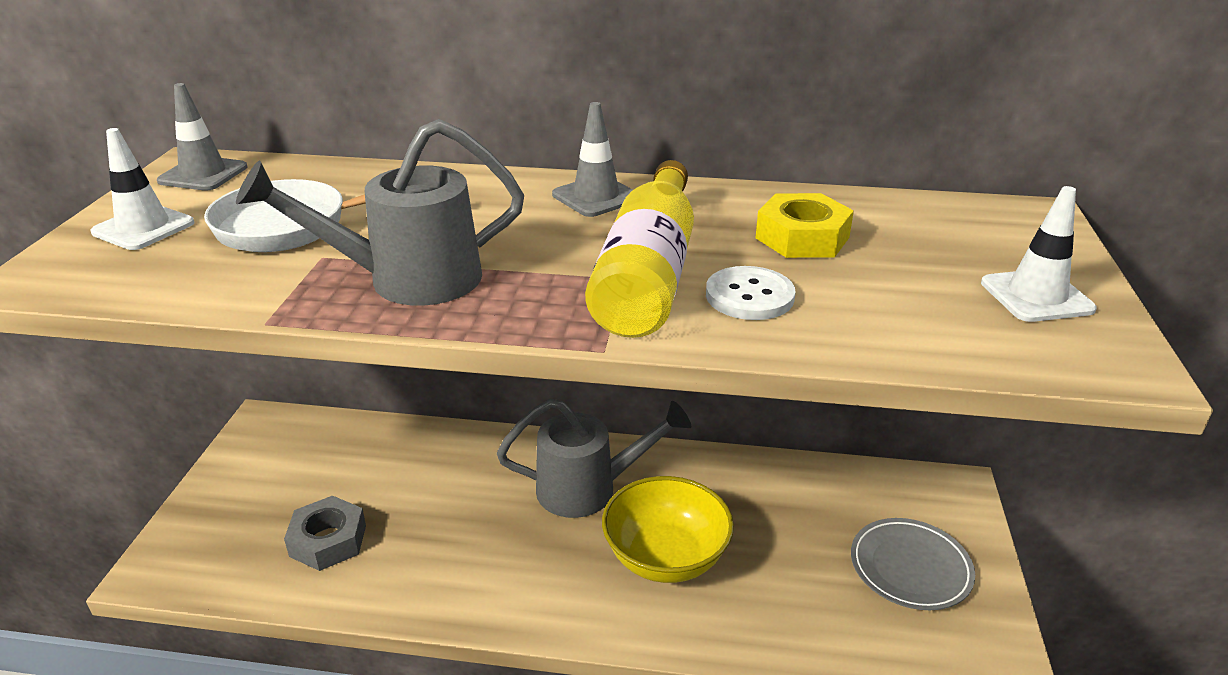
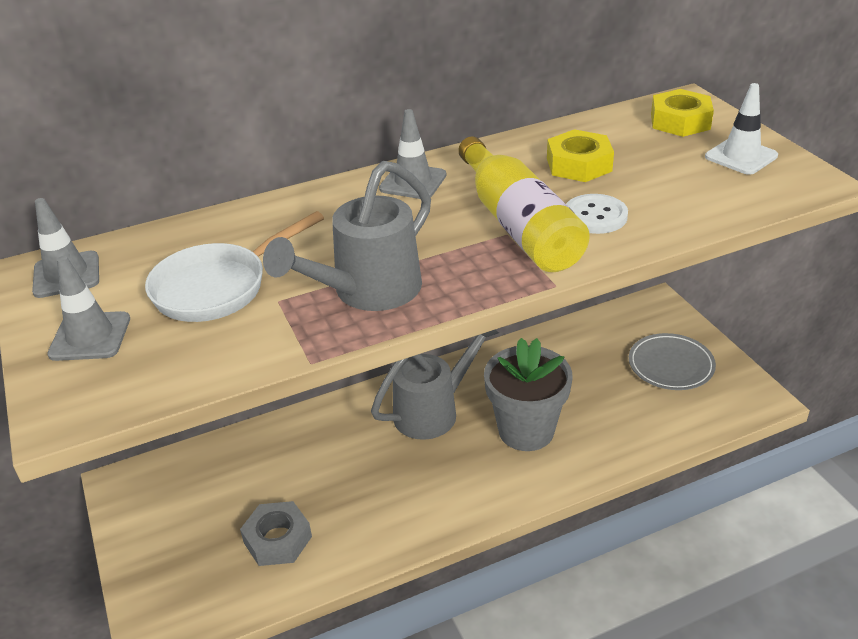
camera: 30 degrees left, 5 degrees up
white traffic cone [91,128,194,250] -> grey traffic cone [47,256,130,361]
yellow bowl [602,476,734,583] -> grey flower pot [484,338,572,451]
none -> yellow nut [651,89,714,137]

